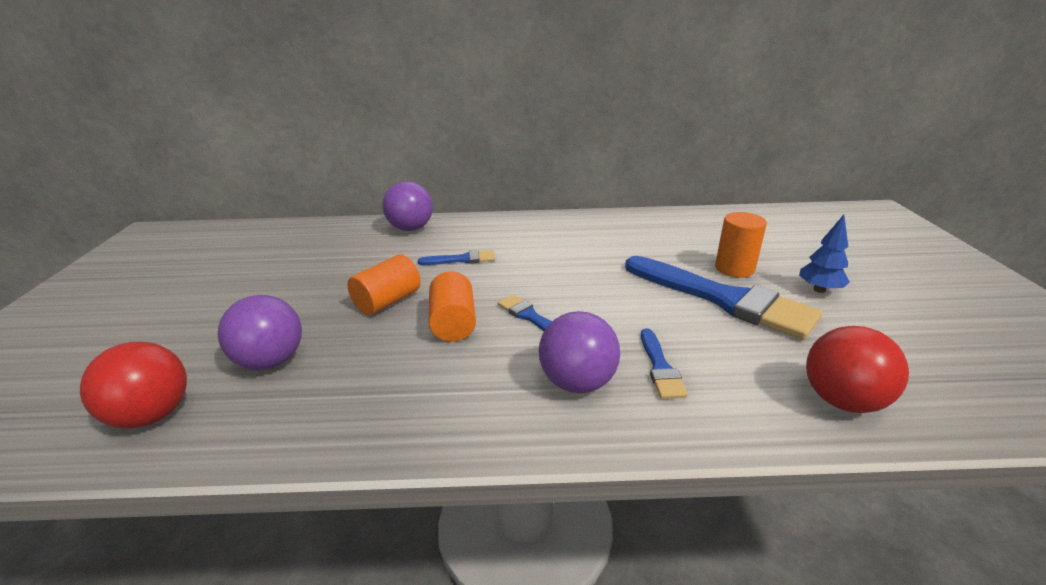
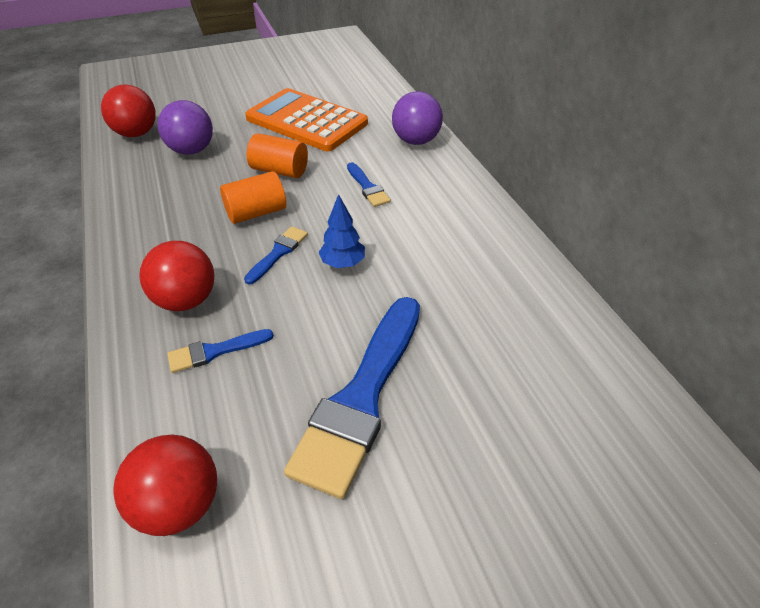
camera: 70 degrees right, 15 degrees up
purple ball [539,311,620,393] -> red ball [139,241,214,311]
orange cylinder [715,212,767,278] -> none
blue tree [799,215,850,293] -> blue tree moved to [319,194,365,268]
none -> orange calculator [245,88,368,151]

